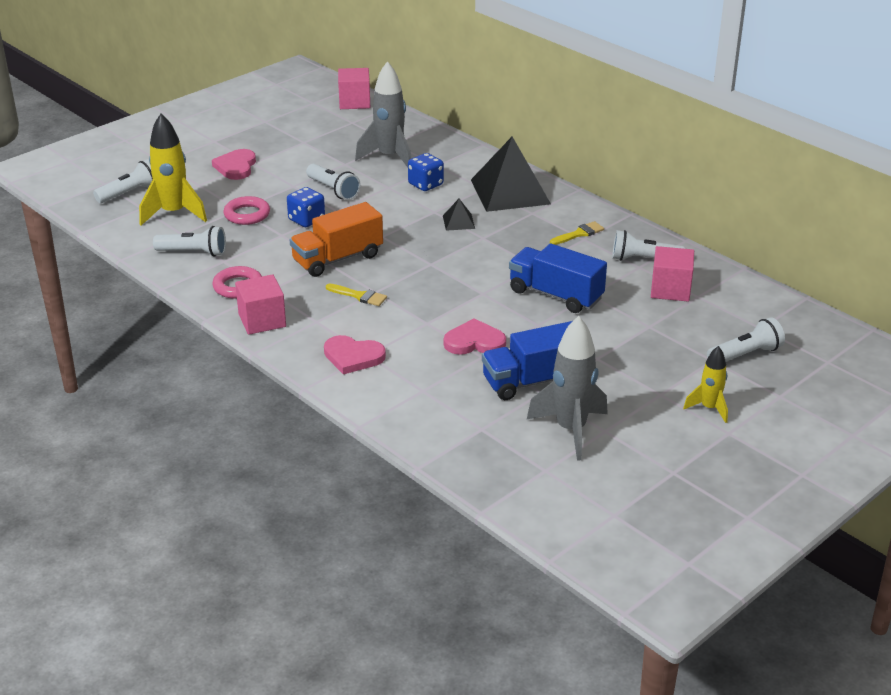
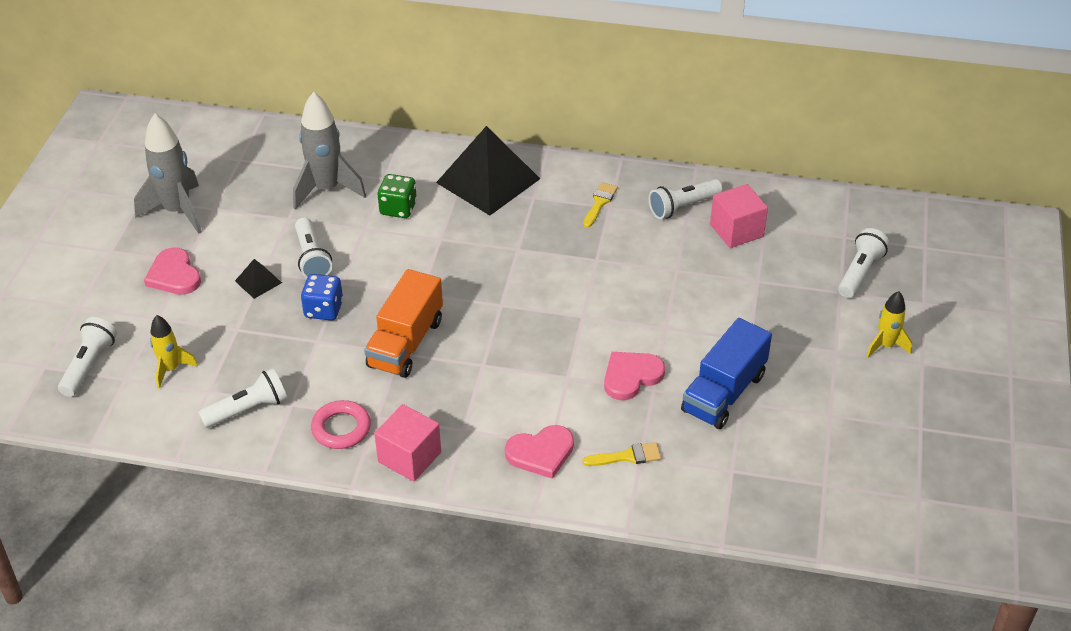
camera: 35 degrees left, 10 degrees up
yellow rocket [139,114,207,226] -> yellow rocket [150,315,198,389], size x0.57
pink ring [223,196,270,225] -> none
white flashlight [306,164,361,200] -> white flashlight turned 60 degrees clockwise [295,217,332,278]
yellow brush [326,284,387,306] -> yellow brush moved to [582,442,661,466]
pink cube [338,68,370,109] -> none
blue dice [408,153,444,191] -> green dice [377,174,417,218]
black pyramid [443,199,475,231] -> black pyramid moved to [235,259,282,299]
blue truck [509,243,607,313] -> none
grey rocket [527,316,608,461] -> grey rocket moved to [134,114,202,234]

